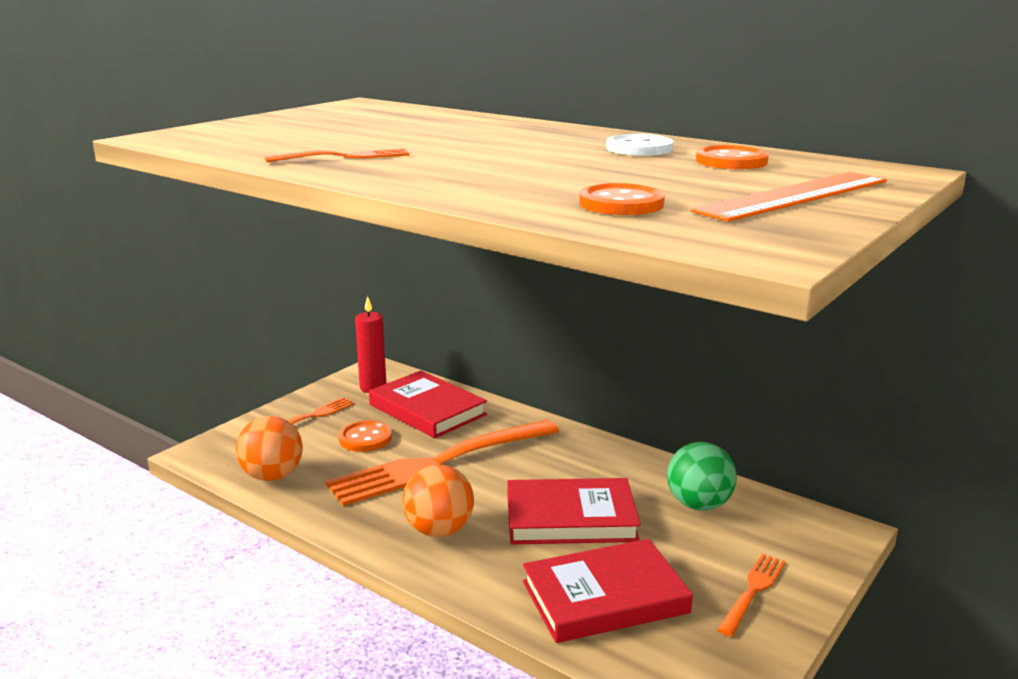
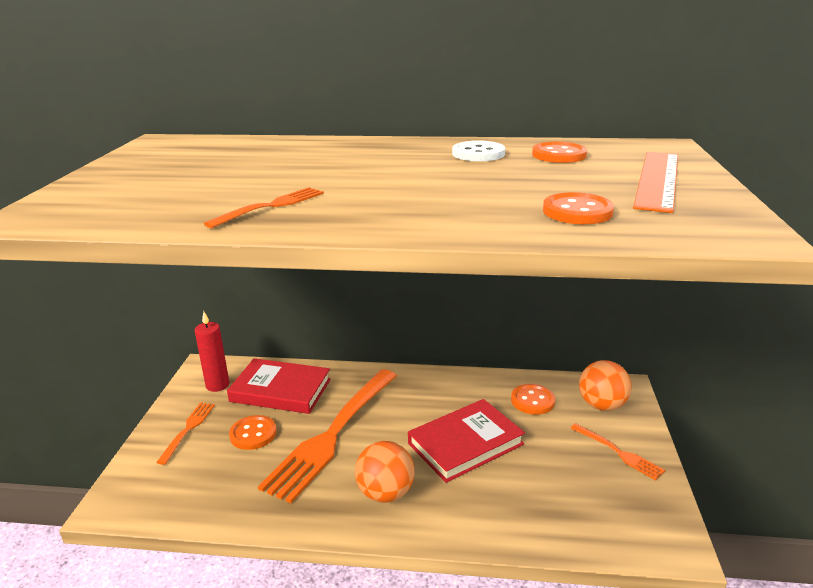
camera: 30 degrees left, 5 degrees up
orange ball [236,416,303,481] -> orange ball moved to [579,360,632,411]
red book [523,539,693,643] -> none
green ball [667,442,737,511] -> orange button [511,384,555,415]
orange fork [718,554,786,637] -> orange fork turned 135 degrees clockwise [571,424,665,480]

